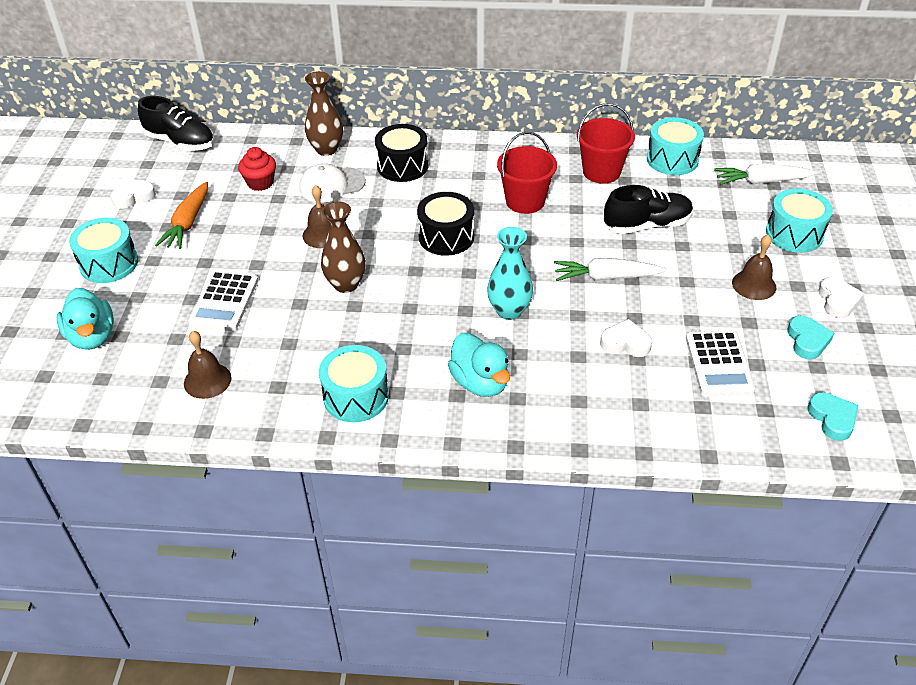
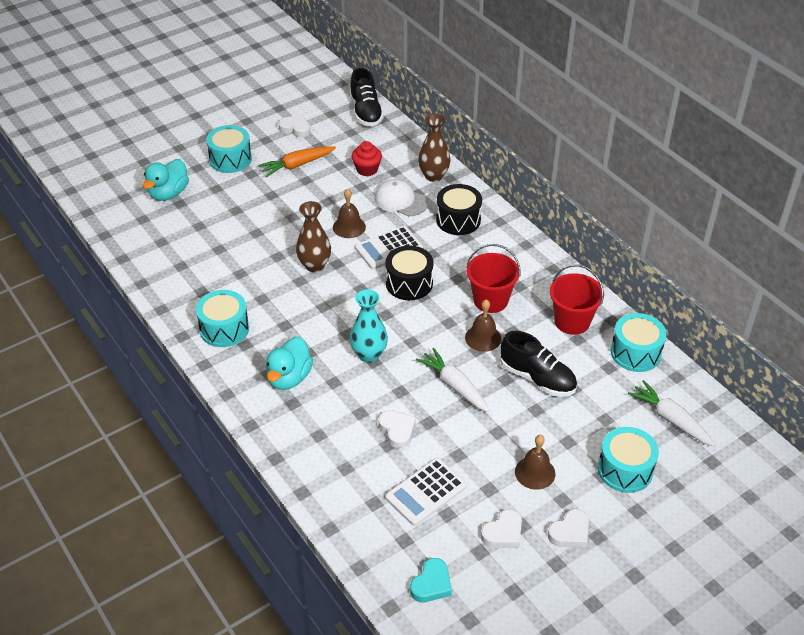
camera: 50 degrees right, 0 degrees up
brown bell [184,331,232,399] -> brown bell moved to [465,299,502,352]
white calculator [188,270,258,331] -> white calculator moved to [355,226,423,270]
turquoise heart [787,316,834,359] -> white heart [481,509,522,548]

